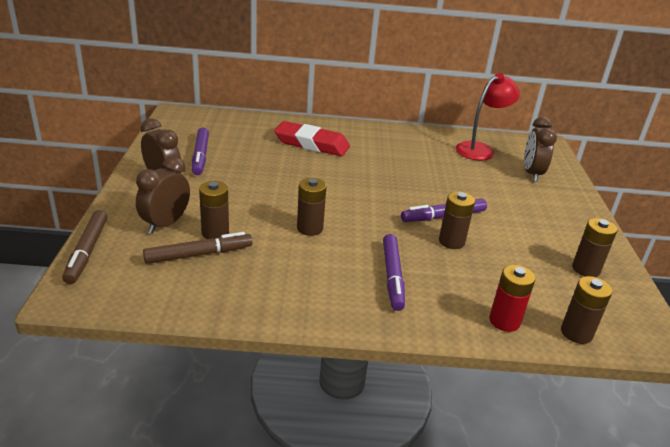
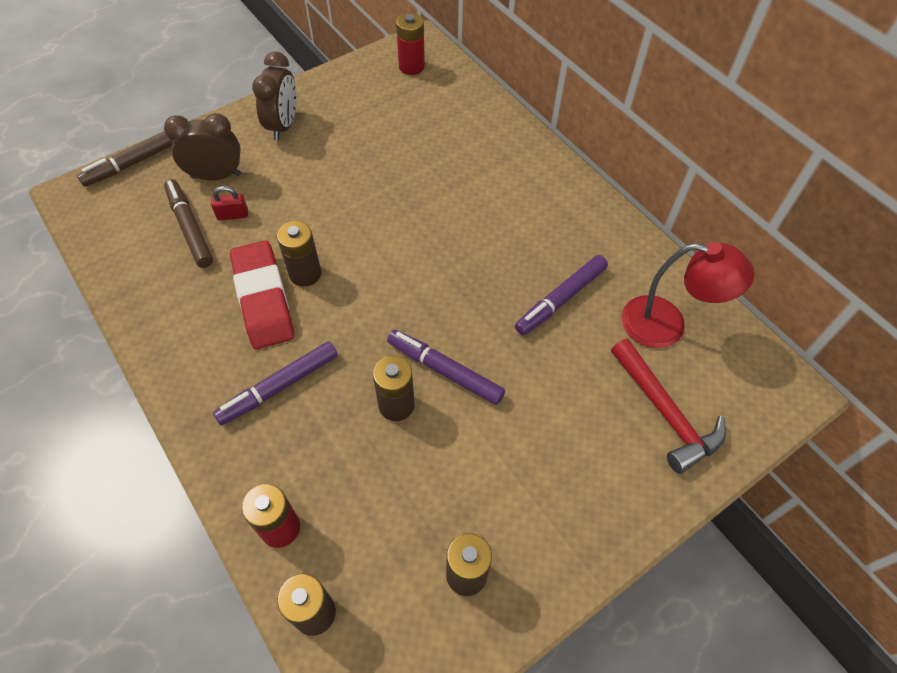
camera: 55 degrees right, 25 degrees up
brown marker [143,232,253,264] -> brown marker turned 150 degrees counterclockwise [164,179,213,268]
purple marker [192,128,209,175] -> purple marker moved to [515,255,608,335]
brown battery [199,181,229,239] -> red padlock [211,186,248,220]
red eraser [274,121,350,156] -> red eraser moved to [230,240,294,349]
brown clock [524,117,557,182] -> red hammer [611,339,726,474]
none -> red battery [396,13,425,75]

